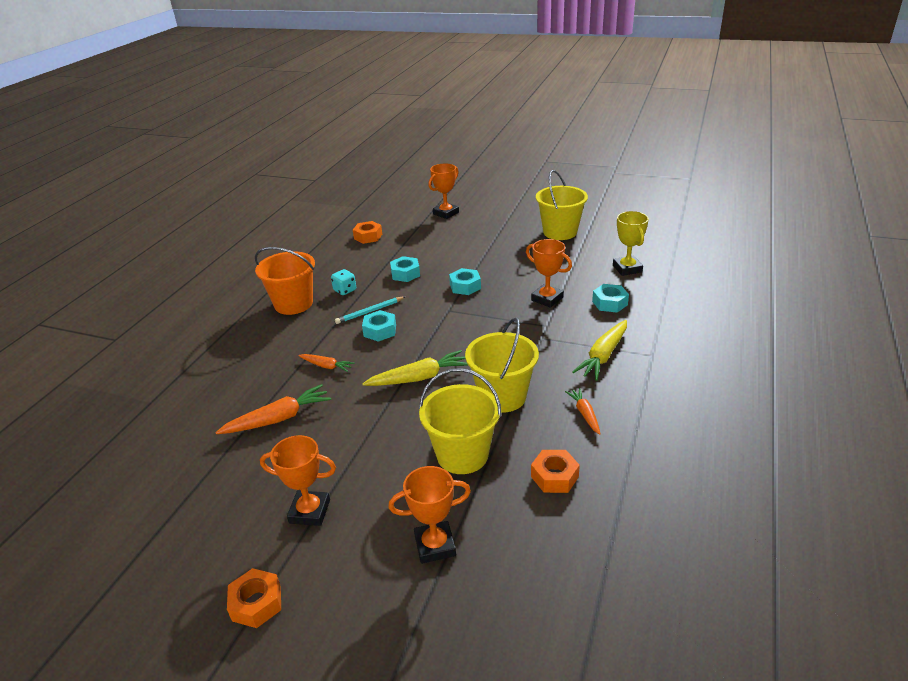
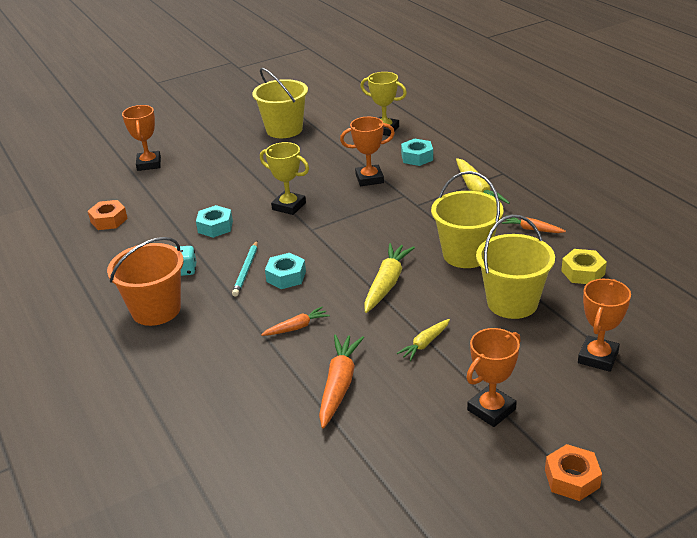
camera: 50 degrees left, 0 degrees up
turquoise nut [449,268,481,295] -> yellow trophy [260,142,309,215]
orange nut [531,450,580,493] -> yellow nut [561,249,607,284]
none -> yellow carrot [397,319,450,361]

